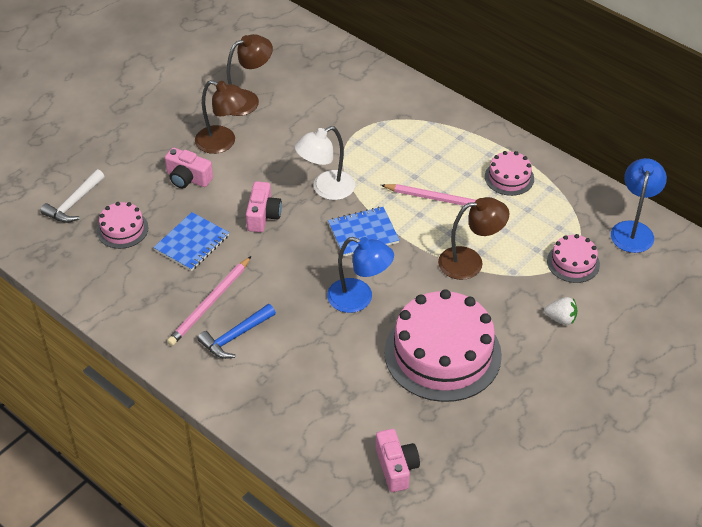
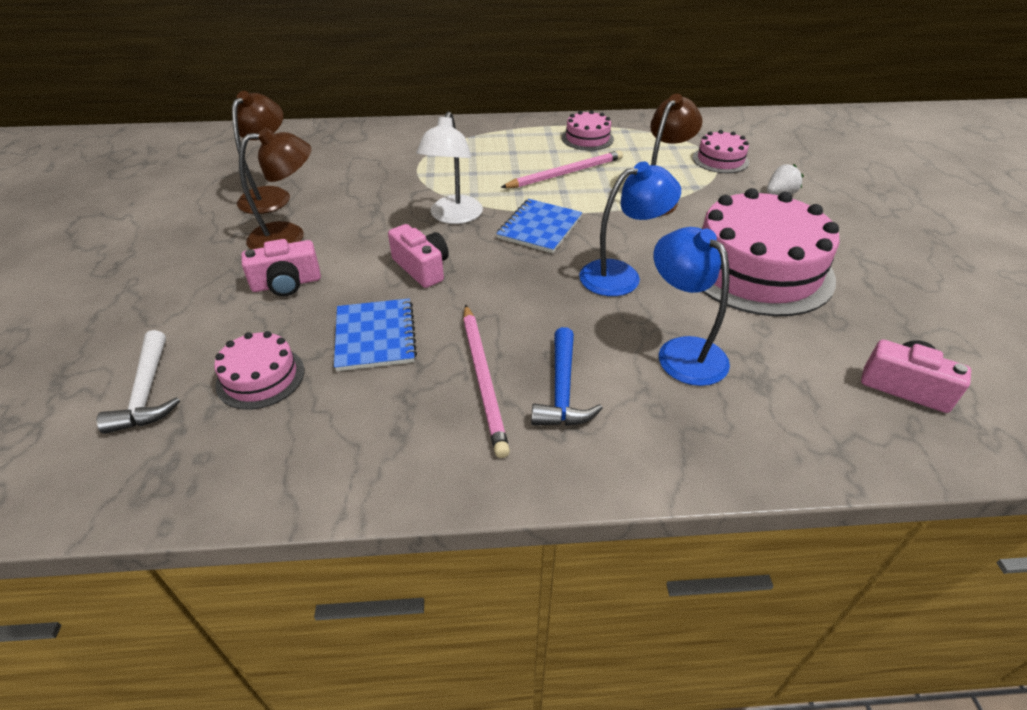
camera: 45 degrees left, 5 degrees down
blue lamp [611,158,667,253] -> blue lamp moved to [654,227,730,386]

